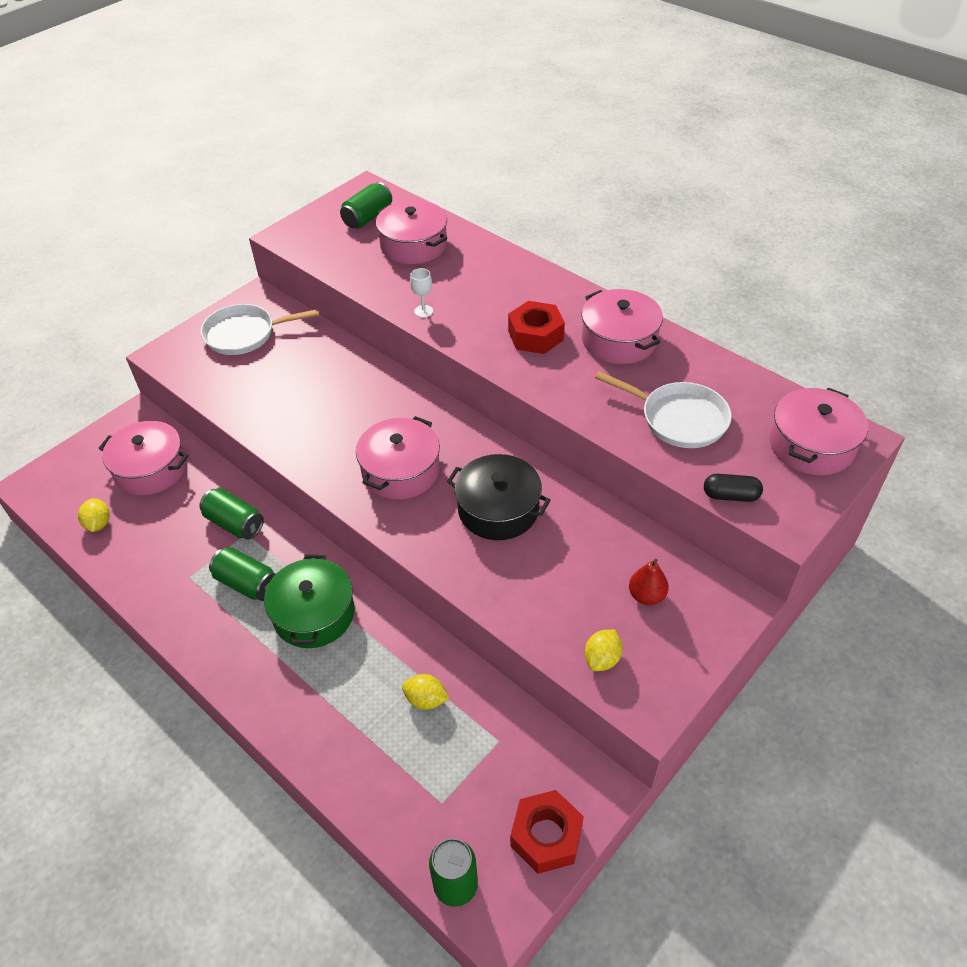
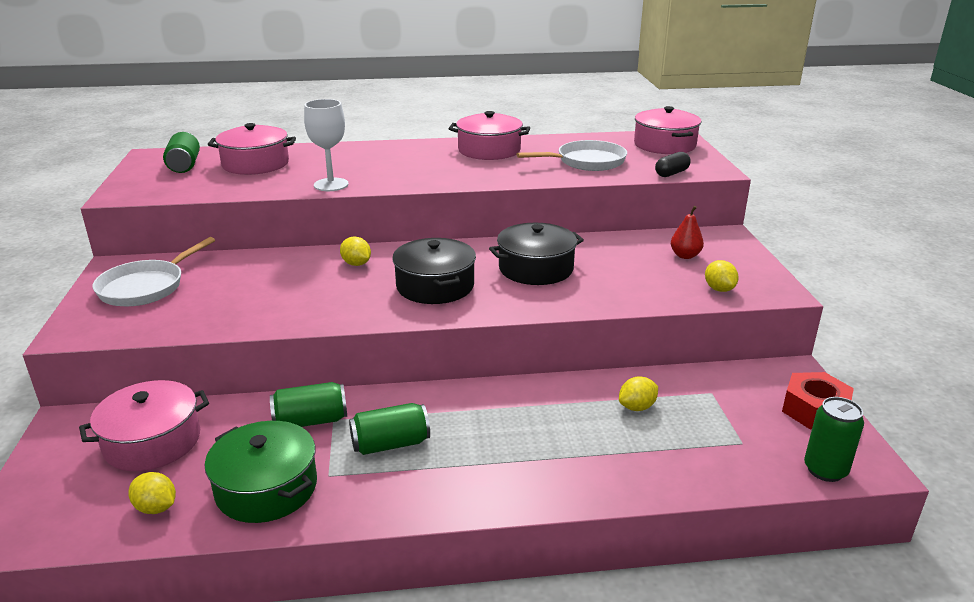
camera: 50 degrees left, 20 degrees down
green pot [264,554,354,648] -> green pot moved to [205,421,317,523]
pink pot [356,416,440,500] -> black pot [392,238,476,304]
white goblet [410,268,433,318] -> white goblet [304,99,349,191], size x1.86
red nut [508,301,565,354] -> none
none -> yellow lemon [340,237,371,266]

